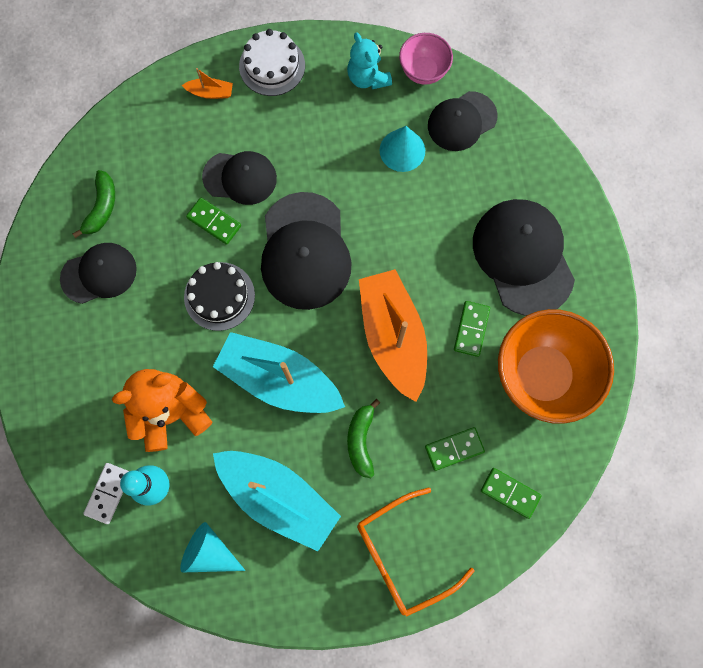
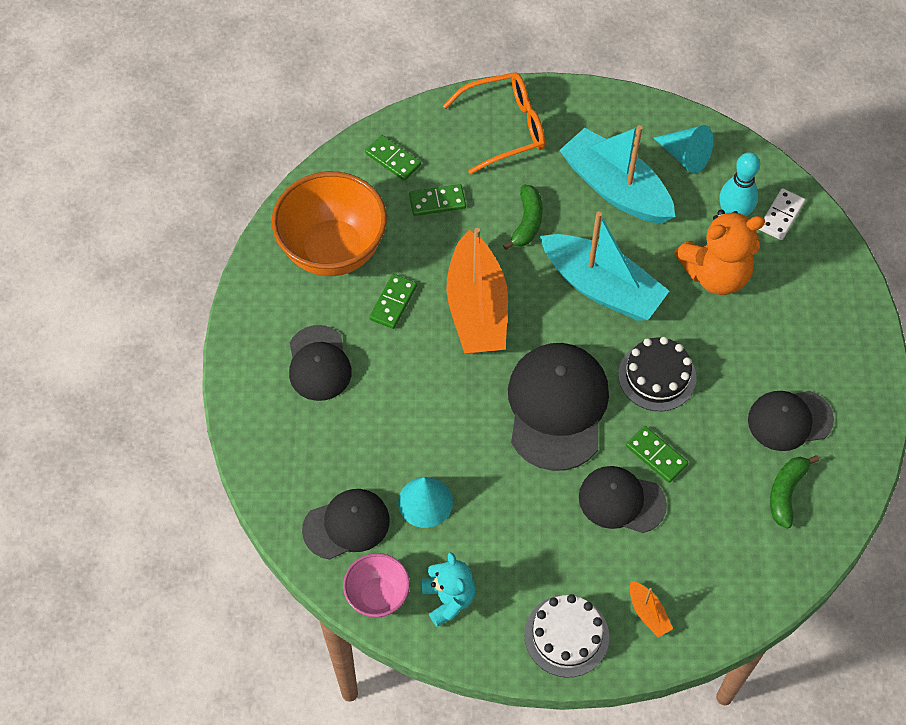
camera: 170 degrees left, 15 degrees down
orange boat [182,68,233,99] -> orange boat turned 135 degrees counterclockwise [629,581,673,637]
black cap [473,199,575,316] -> black cap [289,325,352,401], size x0.62

